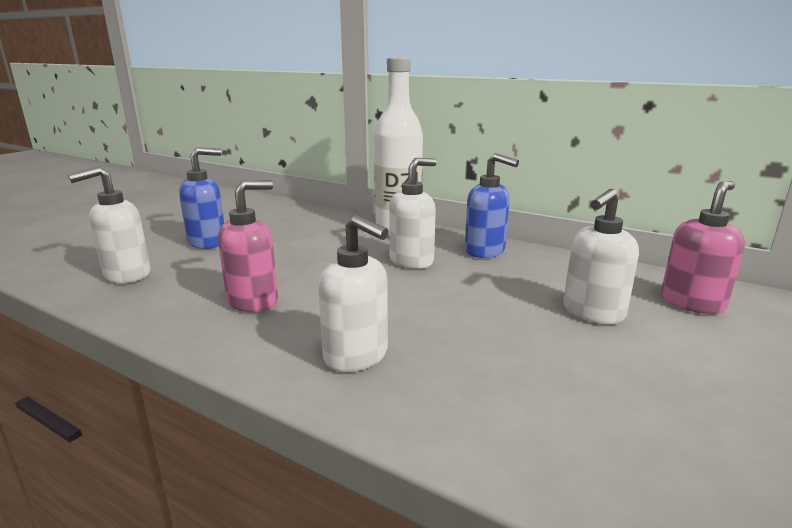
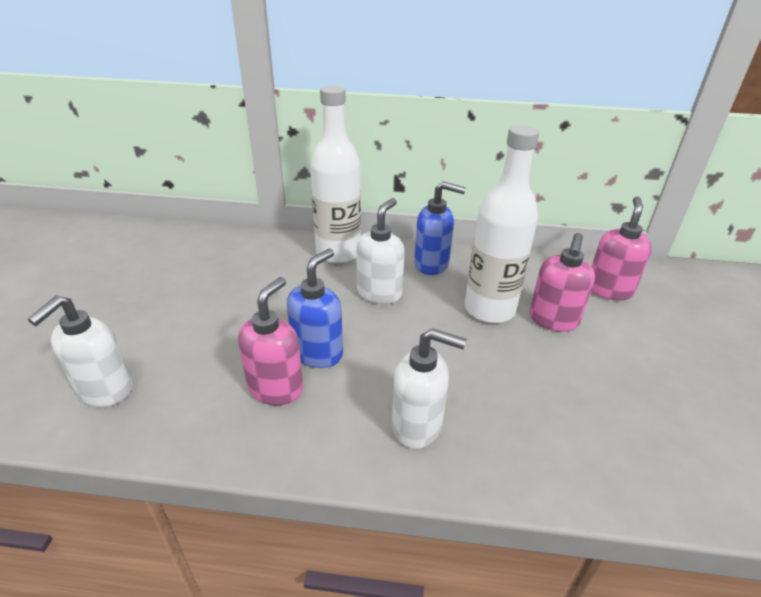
camera: 25 degrees left, 15 degrees up
blue soap dispenser [179,147,224,249] -> blue soap dispenser moved to [287,248,343,368]
white soap dispenser [563,189,639,324] -> pink soap dispenser [529,233,595,332]
none -> white bottle [465,125,540,323]

